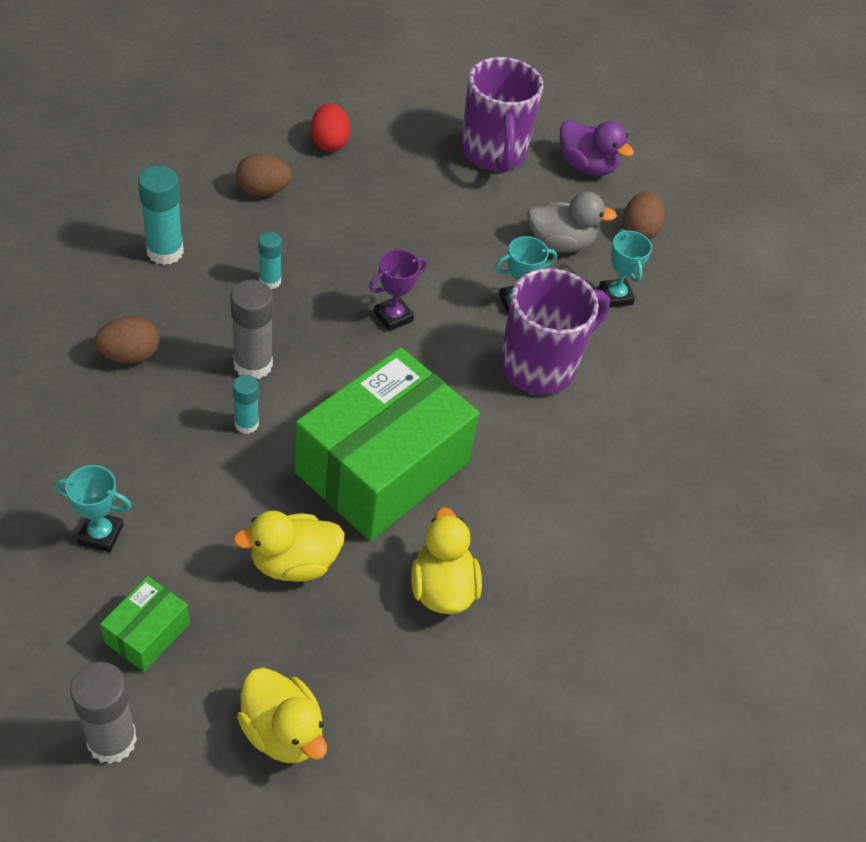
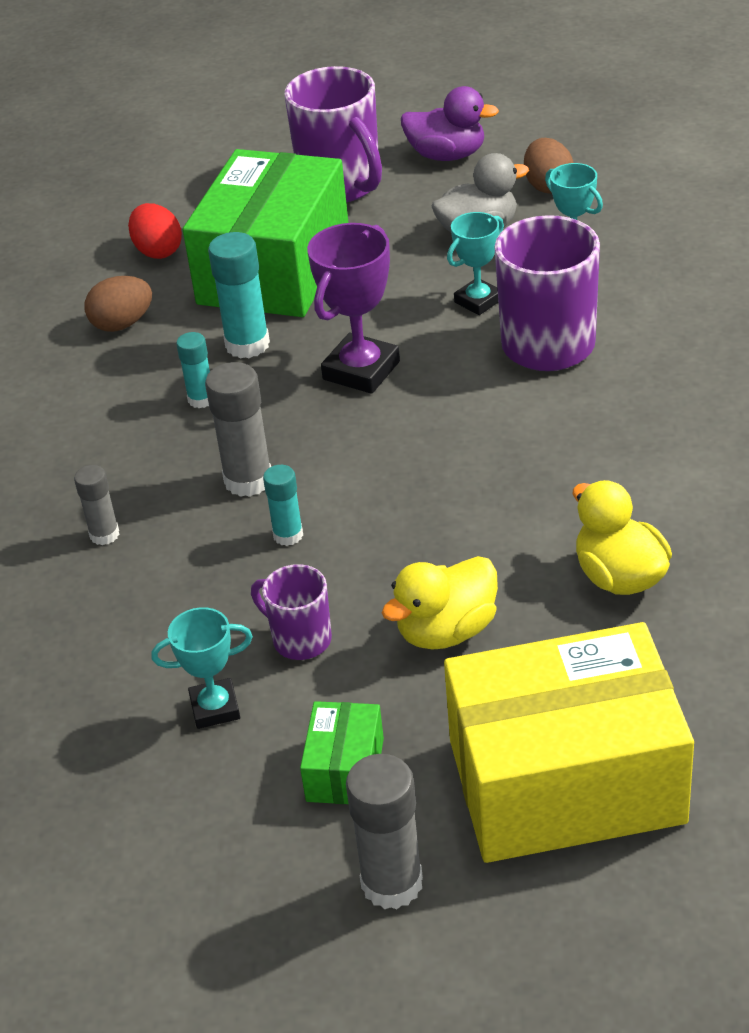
camera: 15 degrees left, 10 degrees down
brown egg [94,316,159,364] -> grey glue stick [74,465,119,545]
turquoise glue stick [138,166,184,265] -> turquoise glue stick moved to [208,232,270,359]
yellow duck [237,668,327,763] -> yellow box [444,622,694,863]
green box [295,347,480,541] -> green box moved to [183,149,348,317]
purple trophy [369,249,427,331] -> purple trophy [307,223,400,394], size x1.59
none -> purple mug [251,564,332,660]

